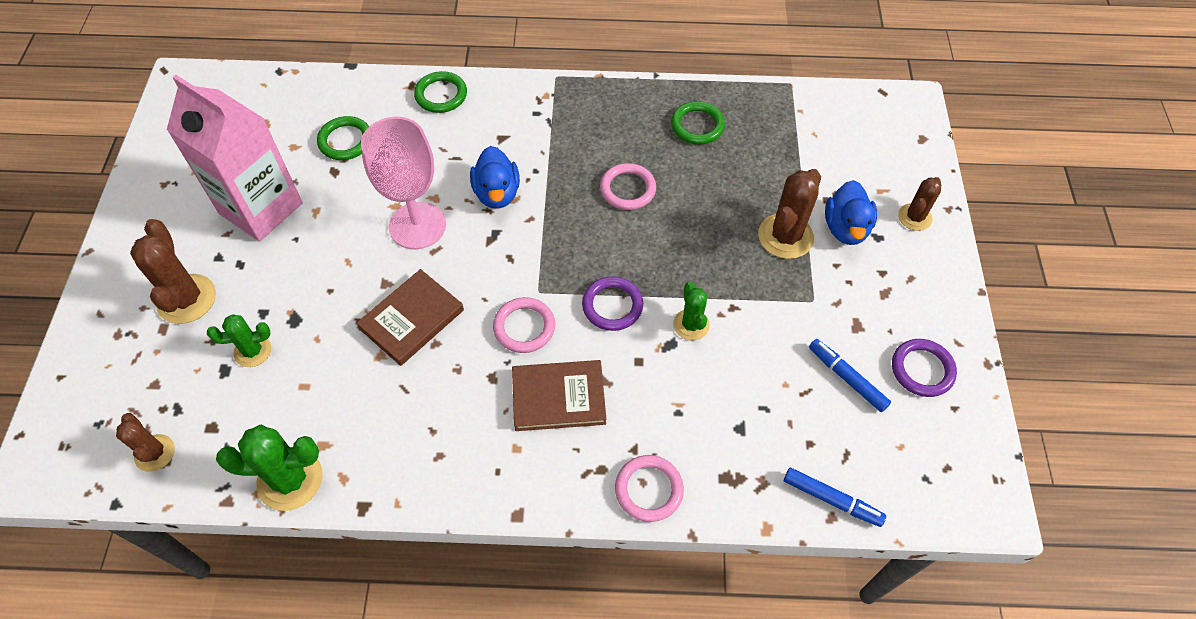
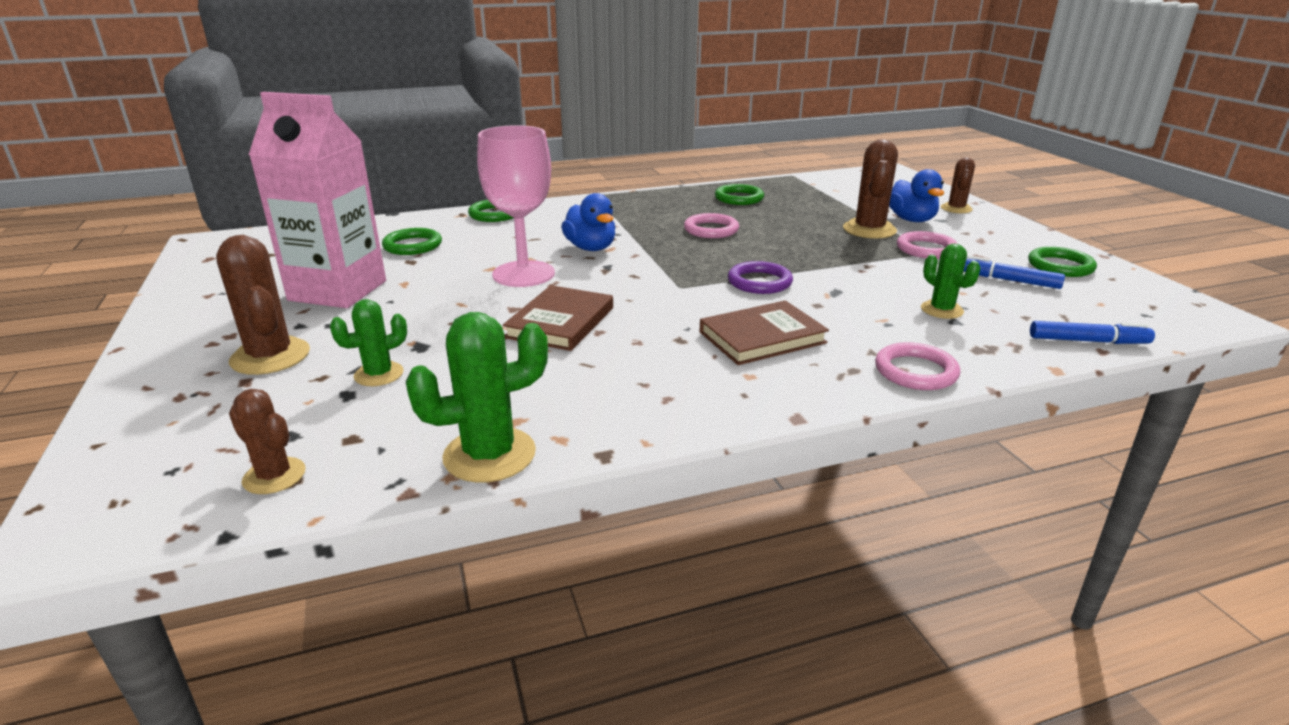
camera: 20 degrees left, 30 degrees down
pink ring [493,297,555,353] -> pink ring moved to [897,231,958,259]
green cactus [673,282,710,340] -> green cactus moved to [921,244,980,319]
purple ring [892,339,957,397] -> green ring [1028,247,1097,277]

